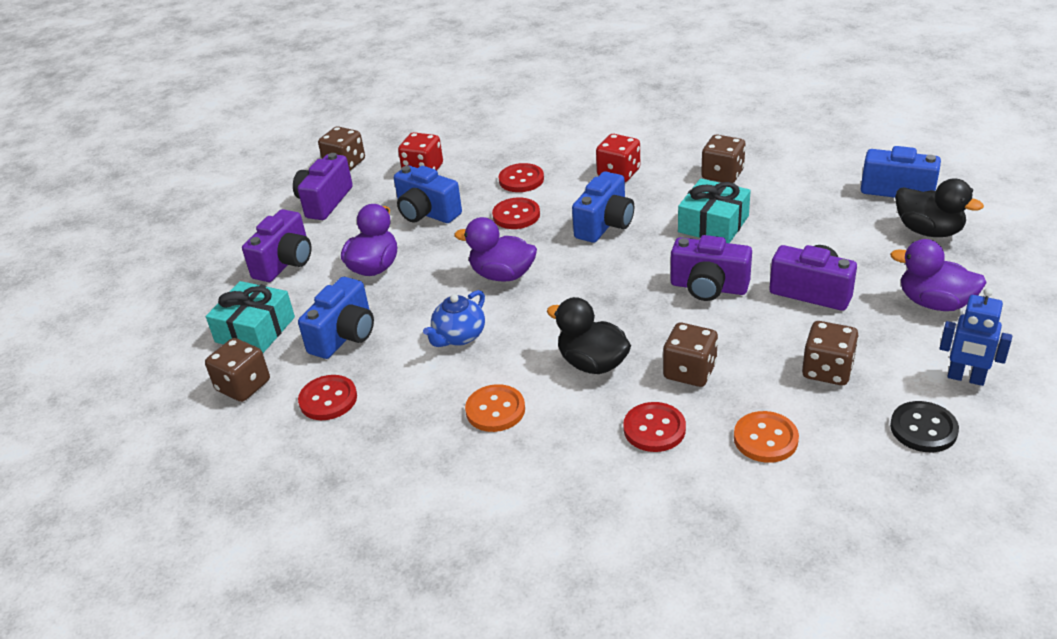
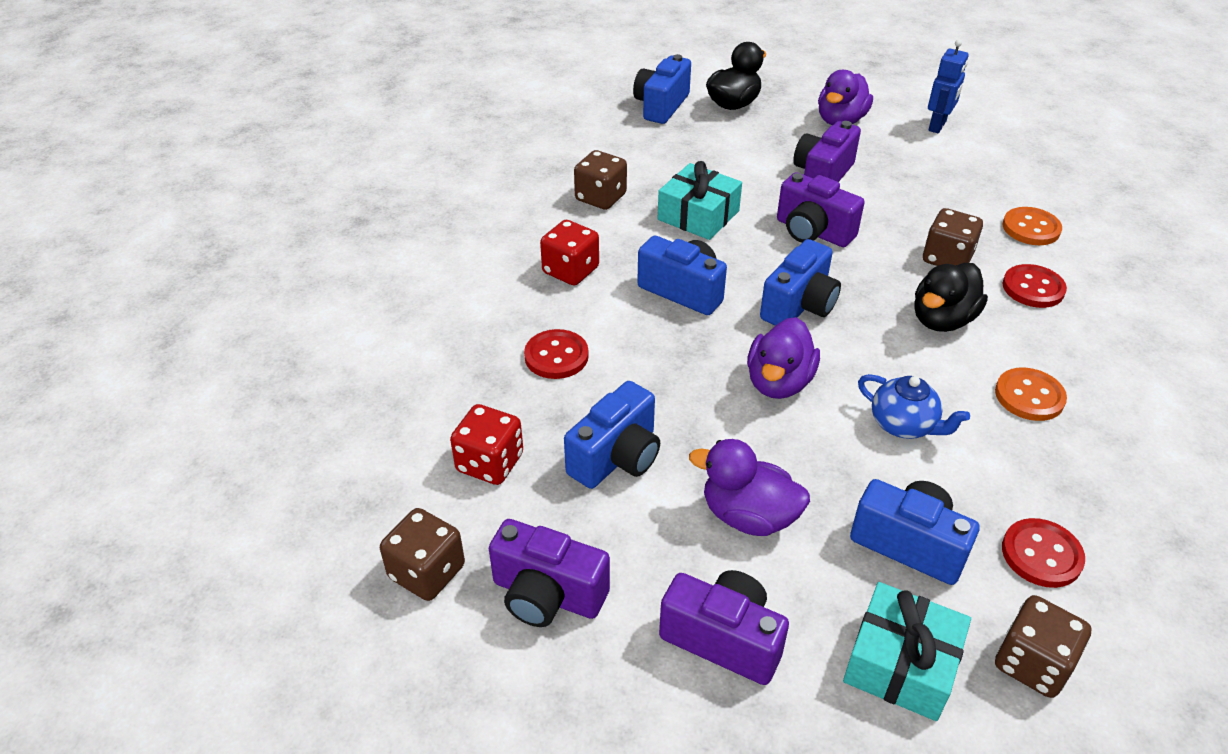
camera: 90 degrees left, 5 degrees up
red button [492,197,540,229] -> none
purple camera [671,235,752,301] -> purple camera turned 105 degrees clockwise [777,173,865,247]
brown dice [802,321,859,385] -> none
black button [890,401,959,452] -> none
none -> blue camera [760,239,841,326]

